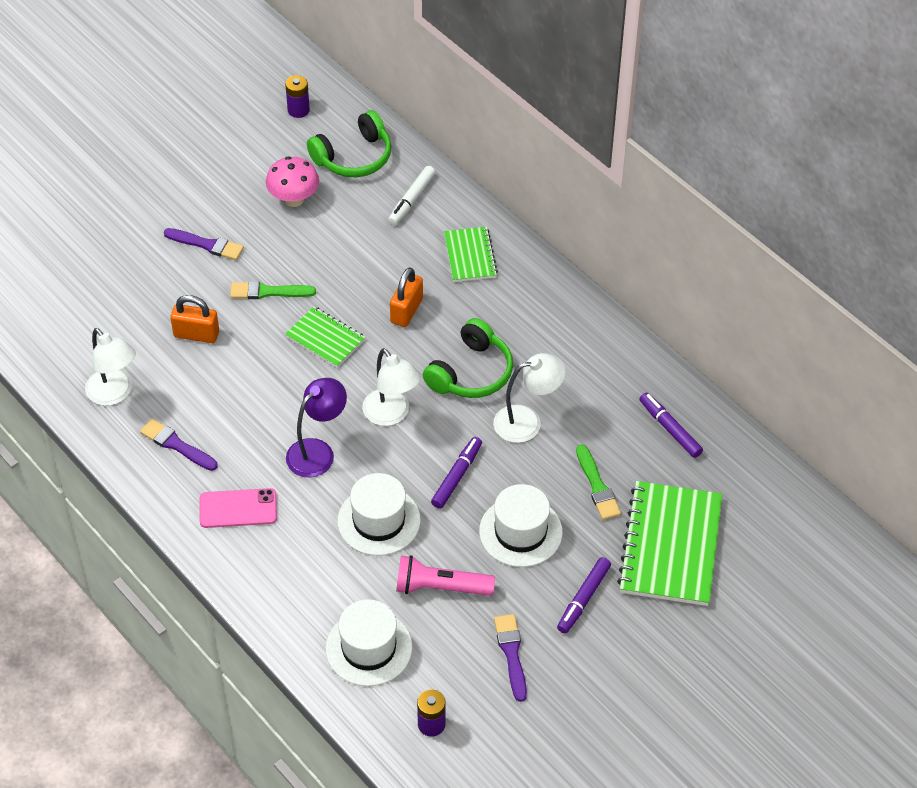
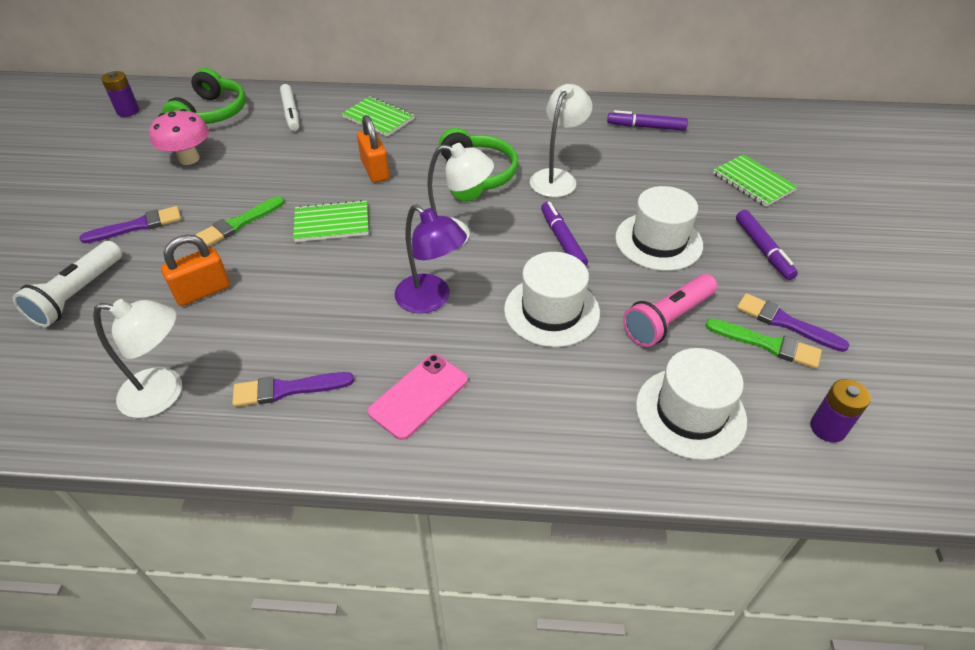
camera: 45 degrees left, 5 degrees down
purple lamp [286,378,347,478] -> purple lamp turned 135 degrees clockwise [395,204,467,313]
green brush [576,444,621,520] -> green brush moved to [705,318,822,369]
green notebook [617,481,722,606] -> green notebook [713,154,798,207], size x0.55
none -> white flashlight [13,241,122,327]

